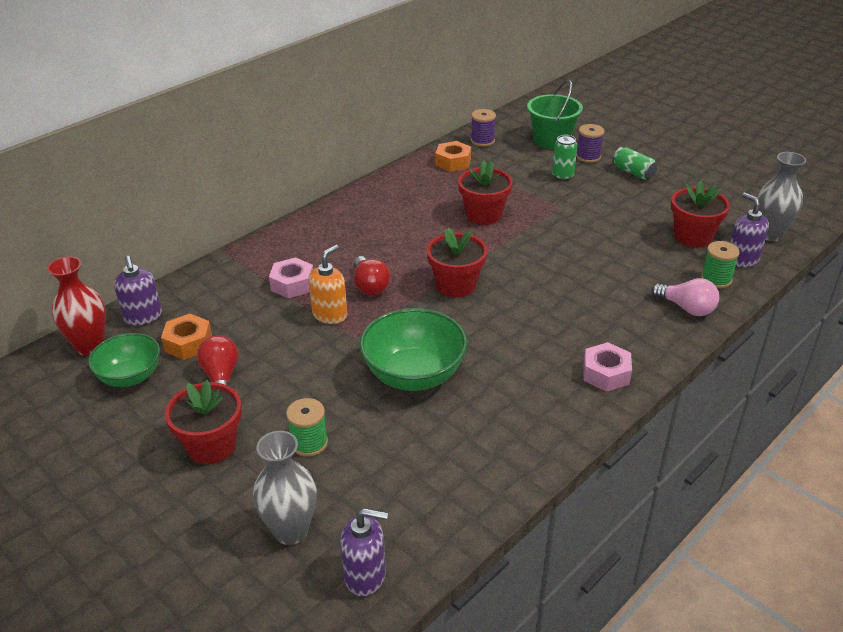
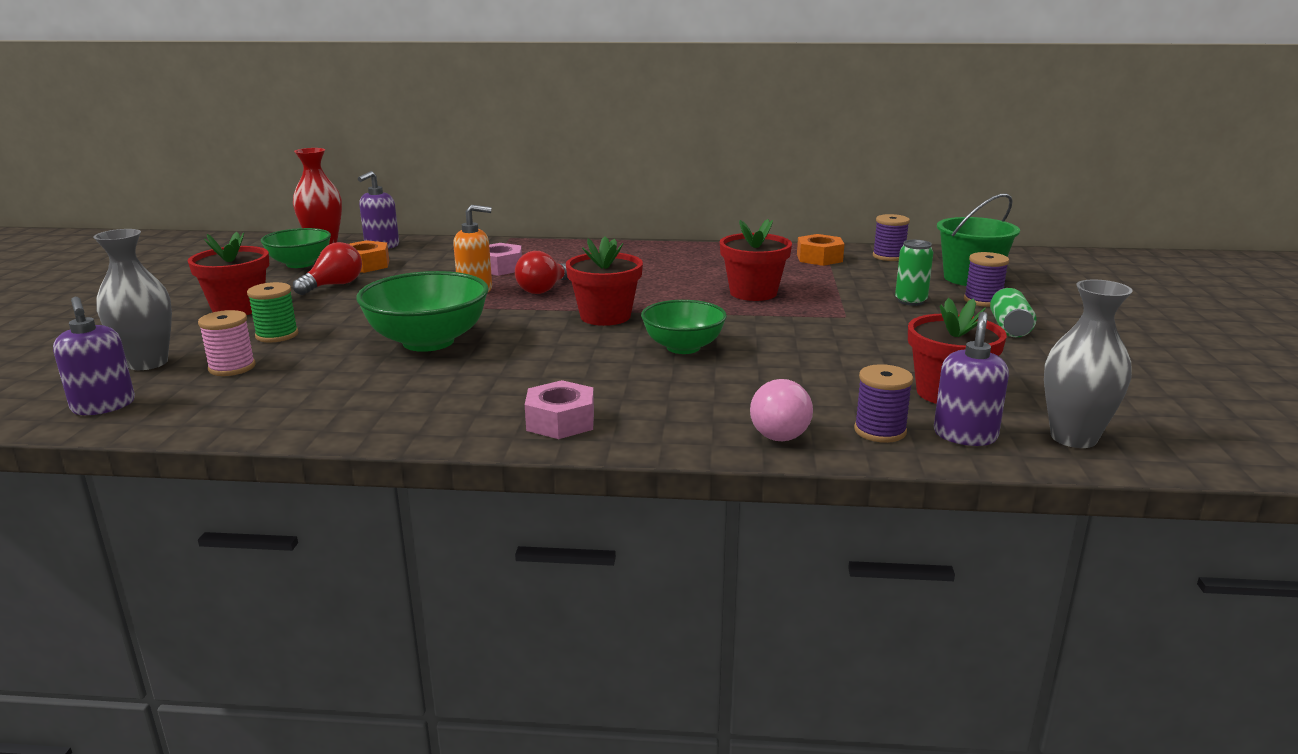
camera: 50 degrees right, 15 degrees down
green spool [701,241,740,288] -> purple spool [854,364,913,443]
none -> pink spool [198,310,255,376]
none -> green bowl [641,300,727,354]

